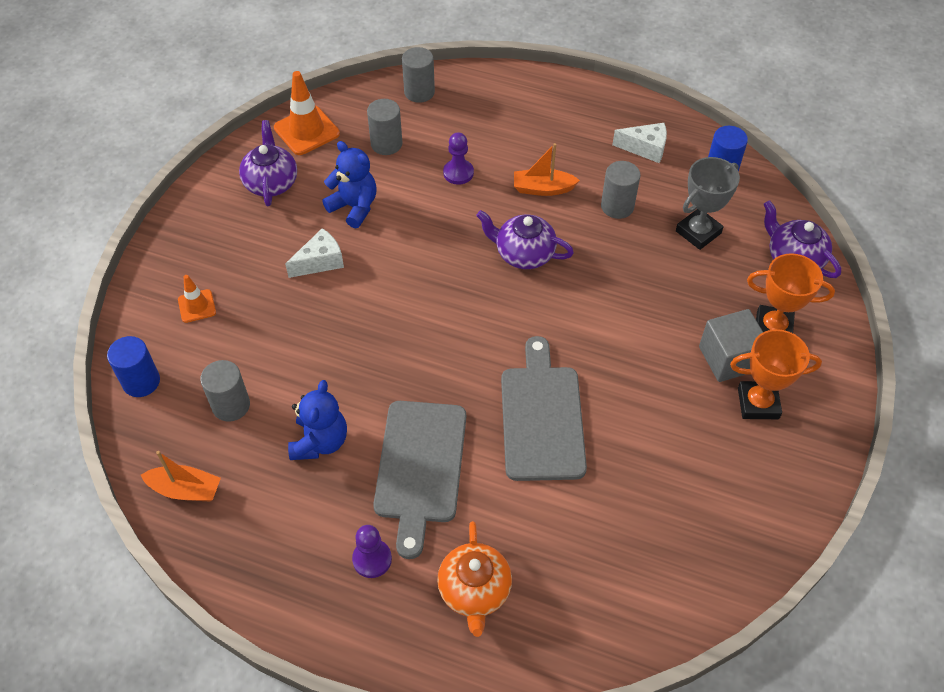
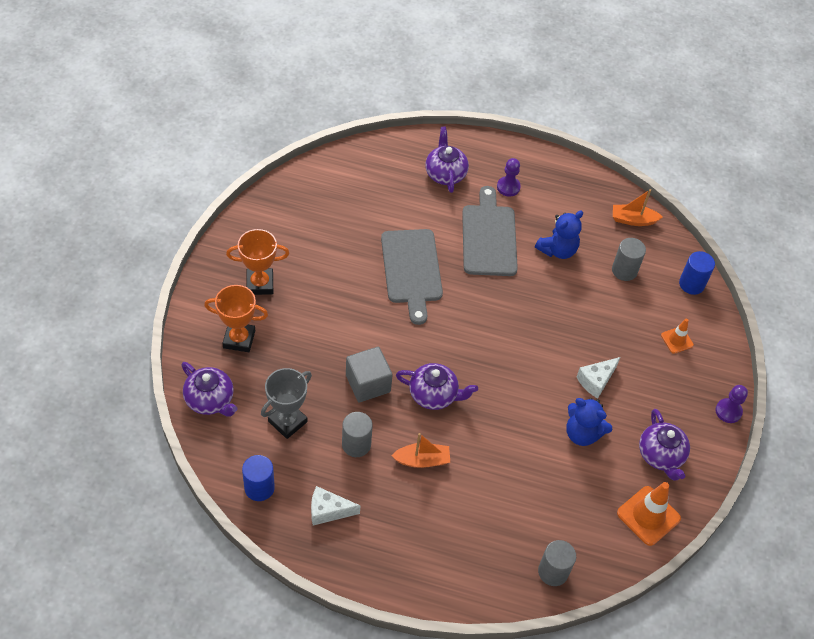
camera: 170 degrees right, 0 degrees up
blue teddy bear [288,380,347,460] -> blue teddy bear turned 135 degrees counterclockwise [535,210,583,259]
grey cylinder [367,99,402,155] -> none
orange teapot [437,521,512,637] -> purple teapot [425,127,469,193]
purple pawn [443,132,474,185] -> purple pawn moved to [715,385,748,423]
grey cube [699,309,763,382] -> grey cube moved to [346,346,393,403]

